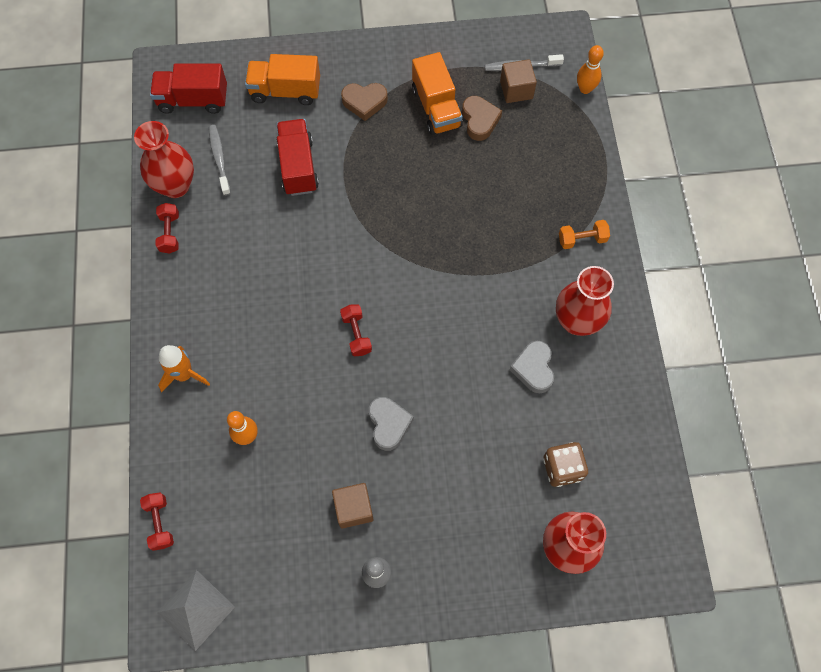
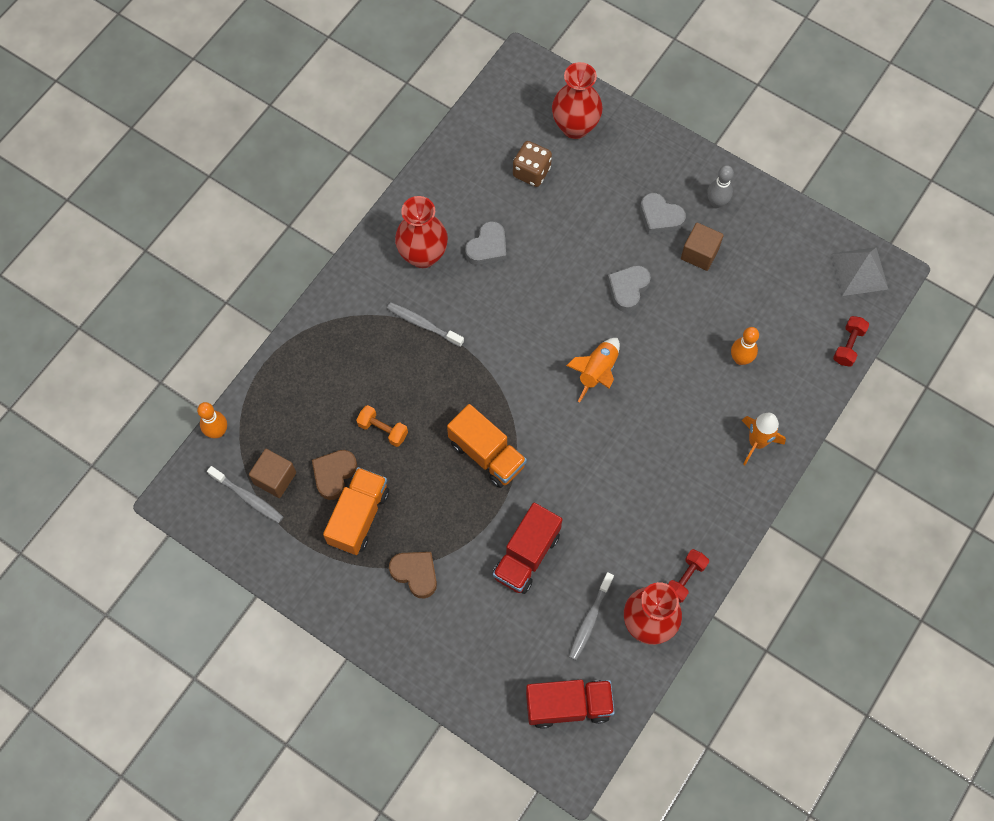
camera: 140 degrees left, 0 degrees up
red truck [150,64,227,114] -> red truck turned 45 degrees counterclockwise [526,680,615,729]
orange truck [245,54,320,105] -> orange truck moved to [447,404,527,488]
red dumbbell [340,304,372,356] -> orange rocket [566,338,620,402]
orange dumbbell [559,220,610,249] -> orange dumbbell moved to [356,405,408,447]
none -> grey toothbrush [387,302,464,347]
none -> grey heart [640,193,686,235]

